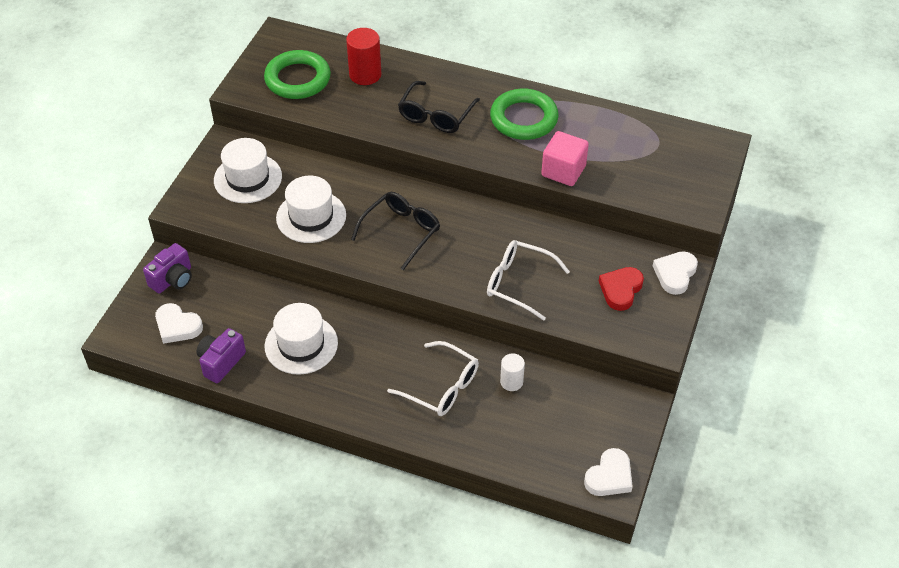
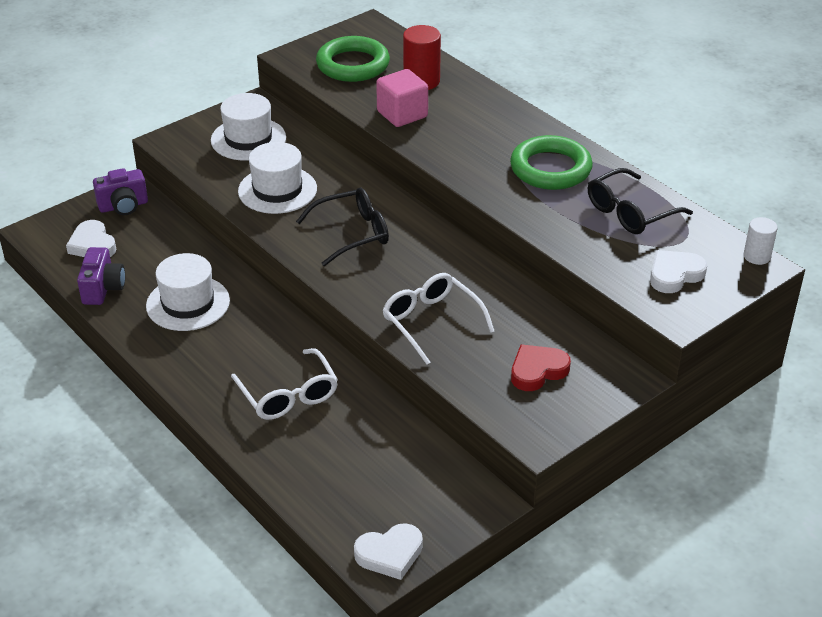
camera: 30 degrees right, 10 degrees down
purple camera [196,328,246,383] -> purple camera turned 120 degrees clockwise [77,247,125,305]
black glasses [398,81,480,133] -> black glasses moved to [588,168,693,234]
white cylinder [500,353,525,391] -> white cylinder moved to [743,217,778,265]
pink cube [541,131,589,186] -> pink cube moved to [376,69,428,127]
white heart [653,251,698,295] -> white heart moved to [650,250,707,293]

